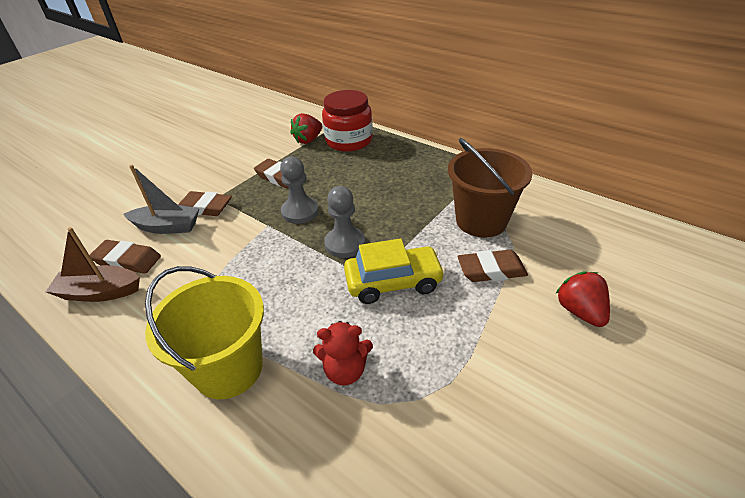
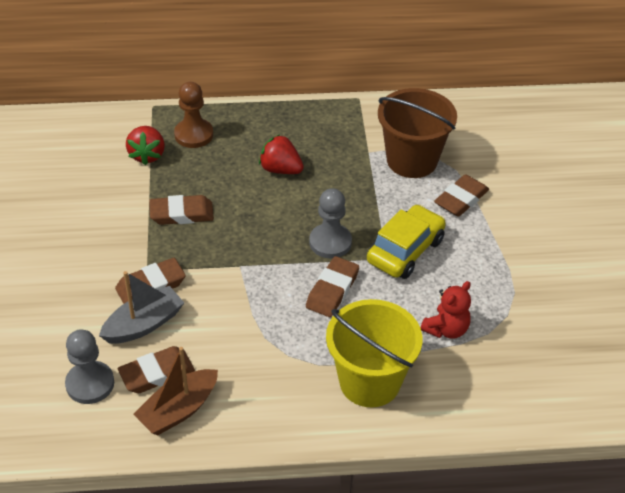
camera: 45 degrees left, 5 degrees up
grey pawn [280,157,319,224] -> grey pawn moved to [65,329,114,404]
red jar [322,90,373,152] -> brown pawn [174,82,213,148]
red strawberry [555,271,610,327] -> red strawberry moved to [259,134,304,174]
none -> brown eraser [306,256,359,317]

